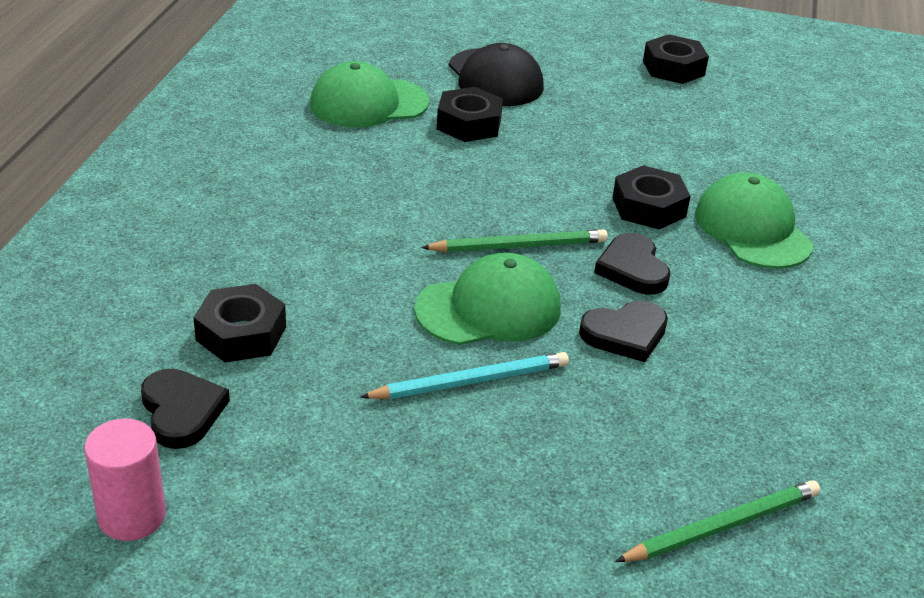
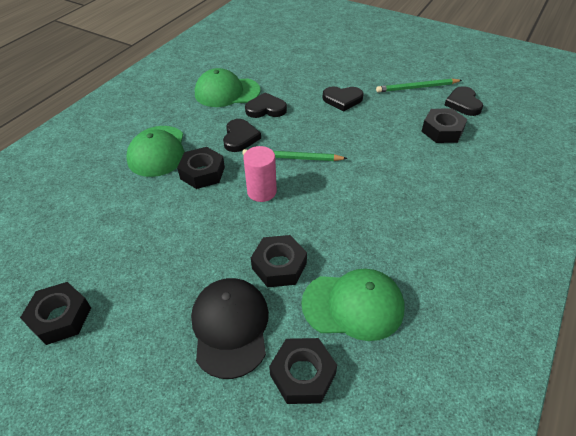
camera: 160 degrees left, 10 degrees up
pink cylinder [84,418,166,541] -> pink cylinder moved to [243,146,277,202]
turquoise pencil [360,352,569,399] -> black heart [323,86,364,111]
green cap [414,253,561,345] -> green cap moved to [195,68,261,107]
green pencil [615,480,820,562] -> green pencil moved to [376,78,462,92]
none -> black nut [269,338,337,404]

